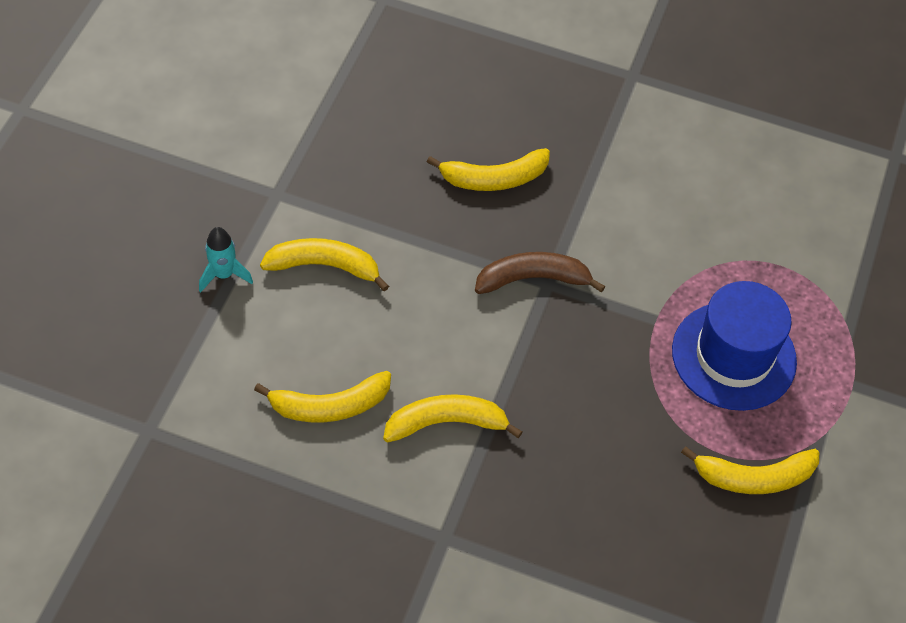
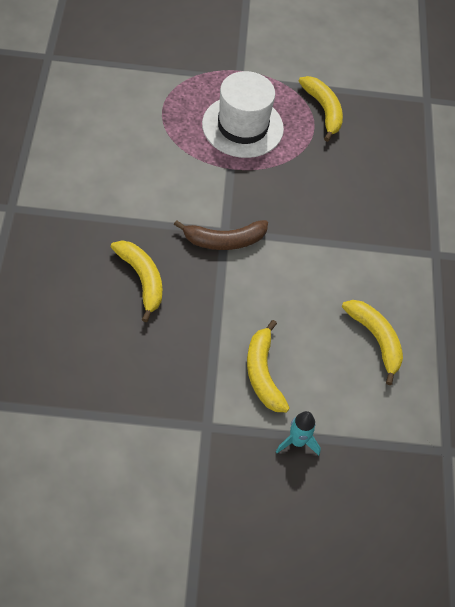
camera: 110 degrees left, 0 degrees up
yellow banana [383,394,523,443] -> none
brown banana [475,252,605,294] -> brown banana turned 75 degrees counterclockwise [174,220,268,250]
blue hat [672,281,797,411] -> white hat [202,71,284,158]

